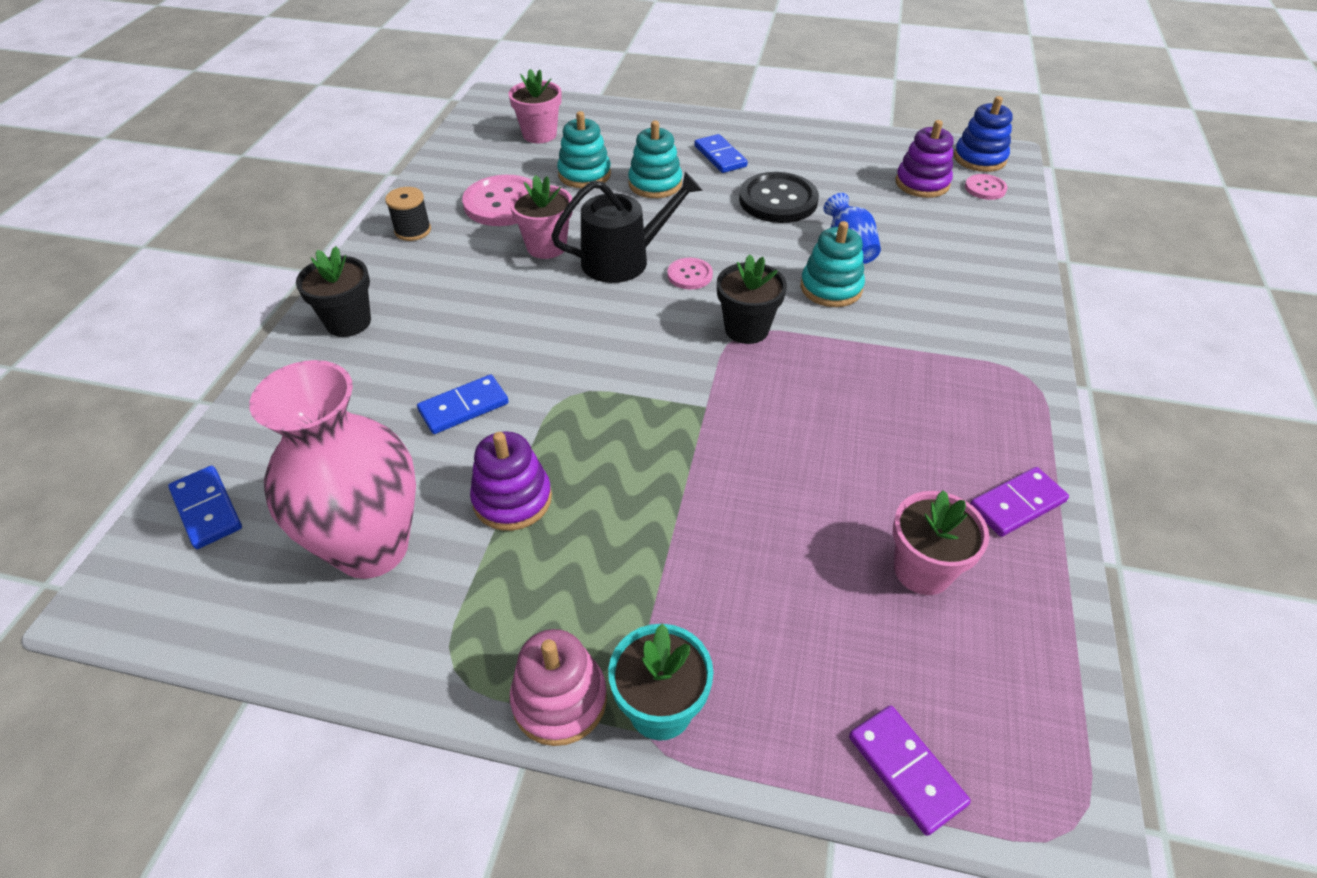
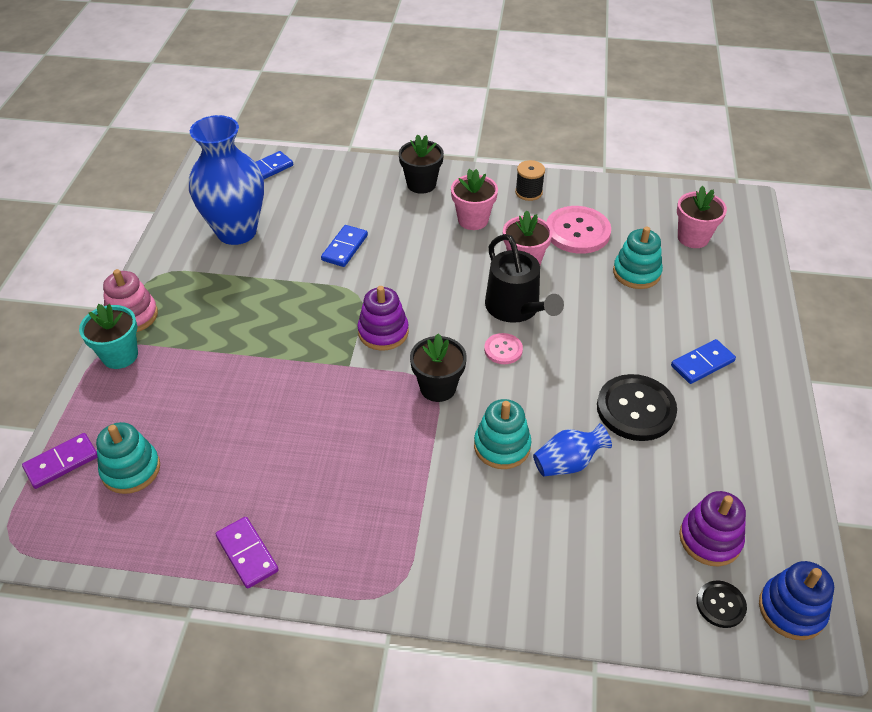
camera: 85 degrees right, 0 degrees up
pink vase [249,360,416,579] -> blue vase [189,115,264,245]
blue domino [417,374,509,434] -> blue domino turned 60 degrees clockwise [321,225,368,267]
purple stacking toy [470,431,552,531] -> purple stacking toy moved to [357,286,409,351]
turquoise stacking toy [628,121,682,198] -> turquoise stacking toy moved to [96,422,160,494]
pink flower pot [893,490,989,595] -> pink flower pot moved to [451,169,498,230]
pink button [965,174,1007,200] -> black button [696,581,747,628]

